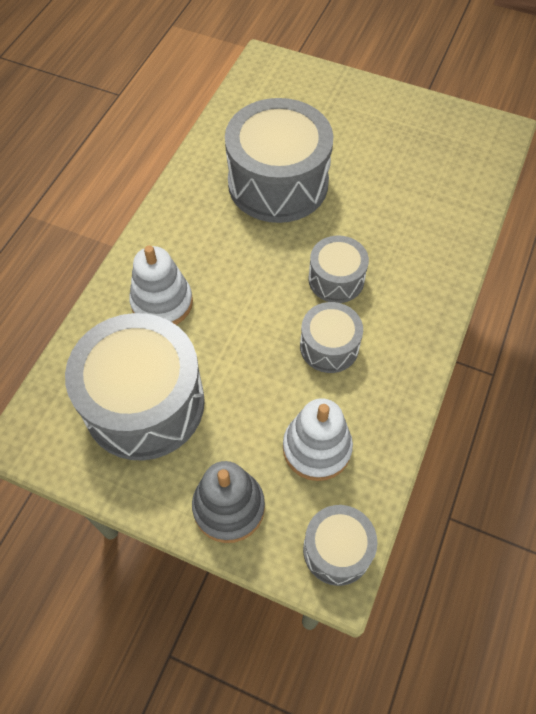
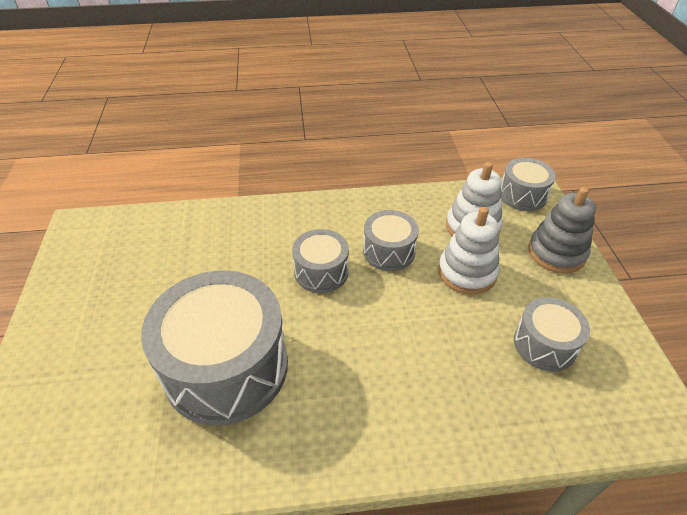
camera: 120 degrees left, 15 degrees down
grey drum [65,313,205,460] -> grey drum [514,297,590,372], size x0.51
white stacking toy [129,245,193,325] -> white stacking toy moved to [438,207,500,295]

